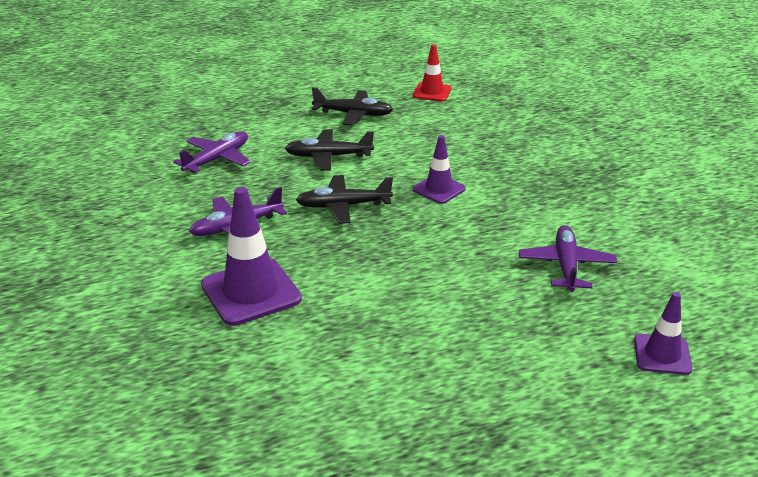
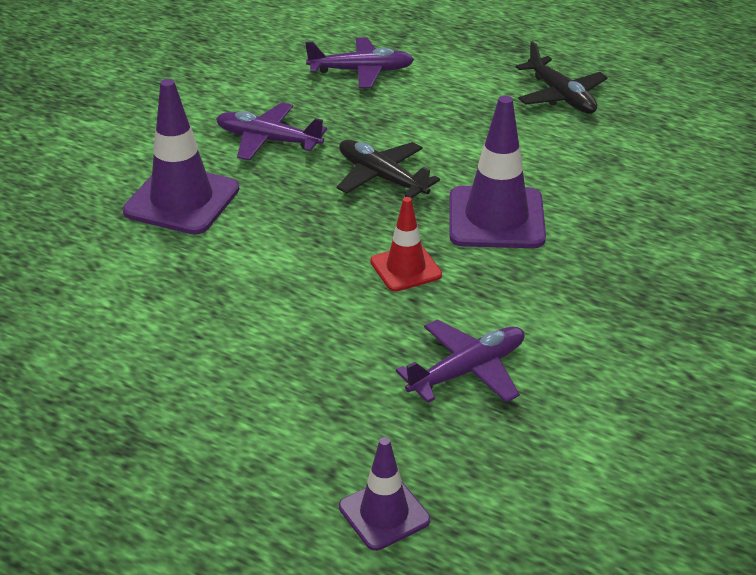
camera: 50 degrees right, 5 degrees up
black plane [285,129,374,170] -> none
red traffic cone [412,44,452,102] -> red traffic cone moved to [370,197,442,292]
purple traffic cone [413,135,466,204] -> purple traffic cone [449,96,546,248], size x1.70

